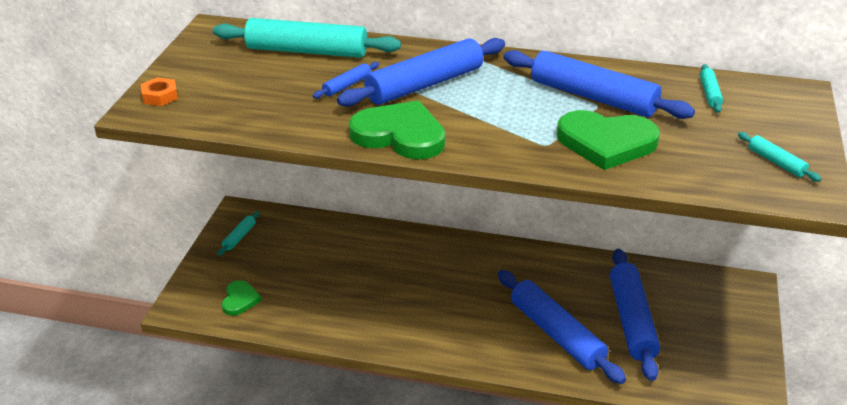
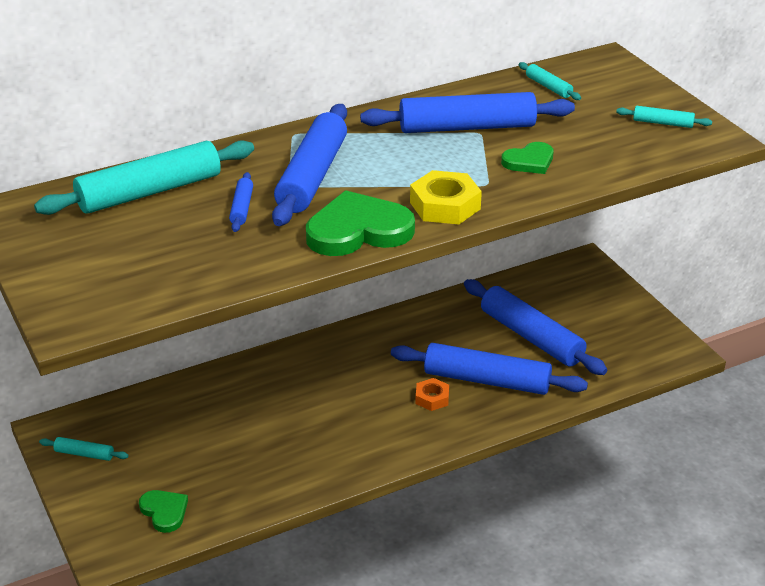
camera: 40 degrees left, 0 degrees up
orange nut [141,77,178,106] -> orange nut moved to [415,378,449,411]
turquoise rolling pin [218,211,259,256] -> turquoise rolling pin turned 60 degrees counterclockwise [39,437,129,461]
green heart [557,110,660,170] -> green heart [501,142,553,174], size x0.55
none -> yellow nut [410,170,482,224]

